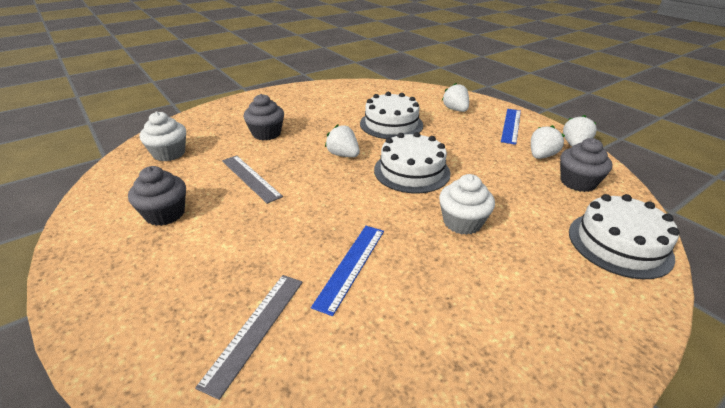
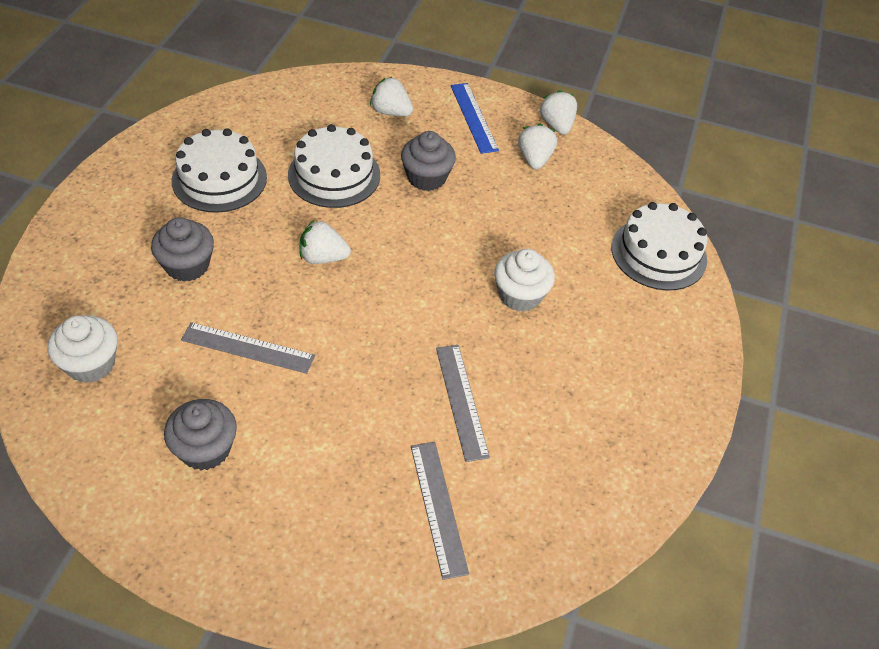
camera: 40 degrees left, 15 degrees up
blue ruler [311,226,384,316] -> grey ruler [436,345,490,462]
white cake [374,132,450,194] -> white cake moved to [172,128,267,213]
grey cupcake [560,138,612,192] -> grey cupcake moved to [401,131,456,191]

